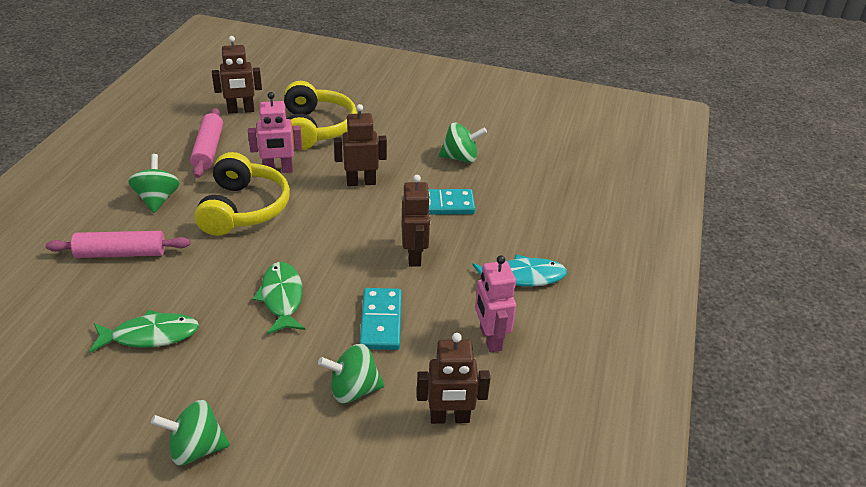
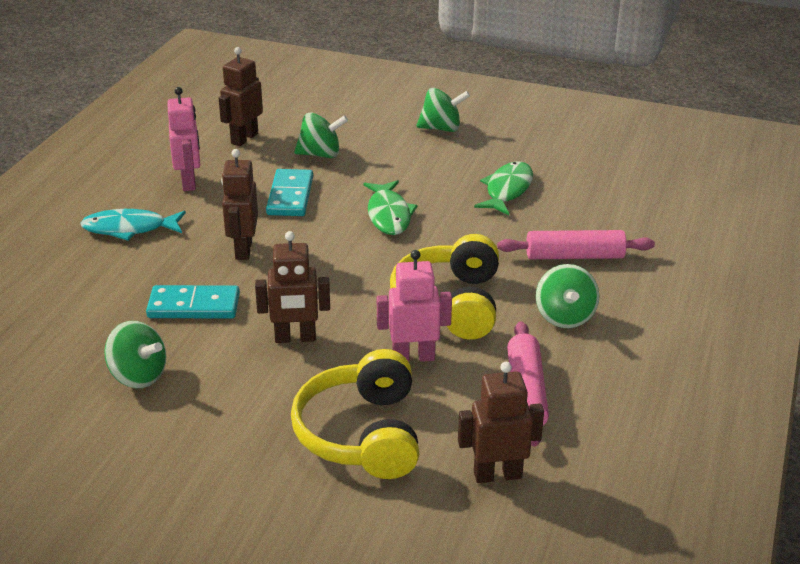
camera: 175 degrees left, 5 degrees down
green fish [89,309,199,353] -> green fish turned 120 degrees clockwise [474,161,533,215]
brown robot [417,333,490,424] -> brown robot turned 60 degrees counterclockwise [219,47,263,146]
green spinning top [439,123,487,163] -> green spinning top turned 150 degrees counterclockwise [104,321,166,388]

